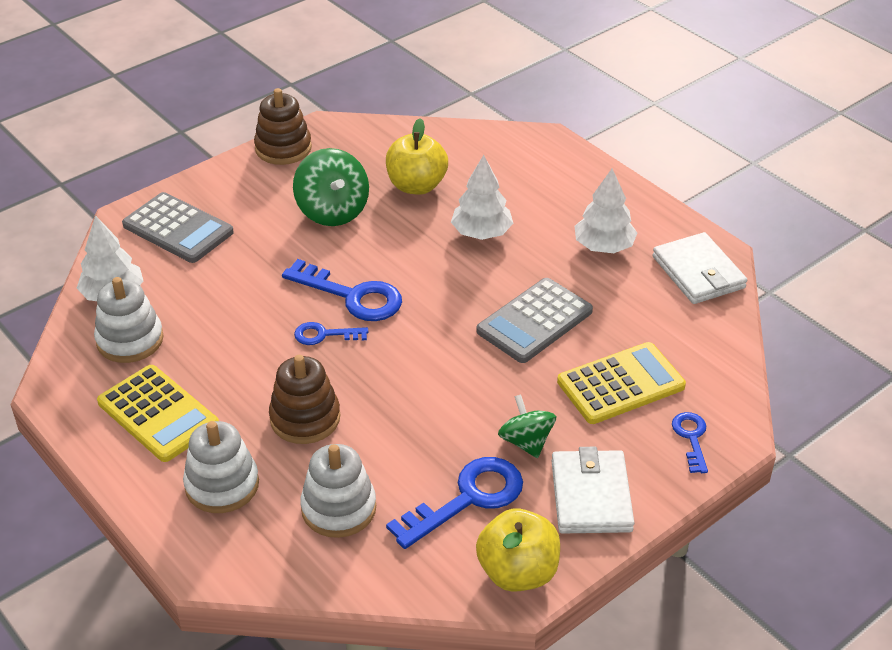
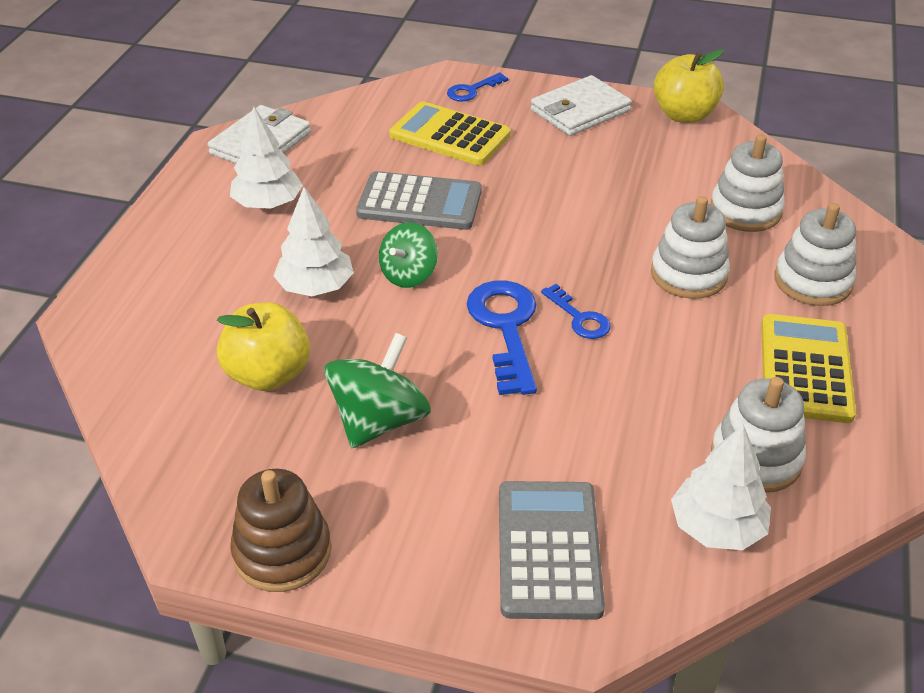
camera: 125 degrees left, 0 degrees up
brown stacking toy [269,355,340,444] -> white stacking toy [651,196,730,299]
blue key [386,457,523,549] -> none
green spinning top [498,395,556,458] -> green spinning top moved to [379,222,438,288]

